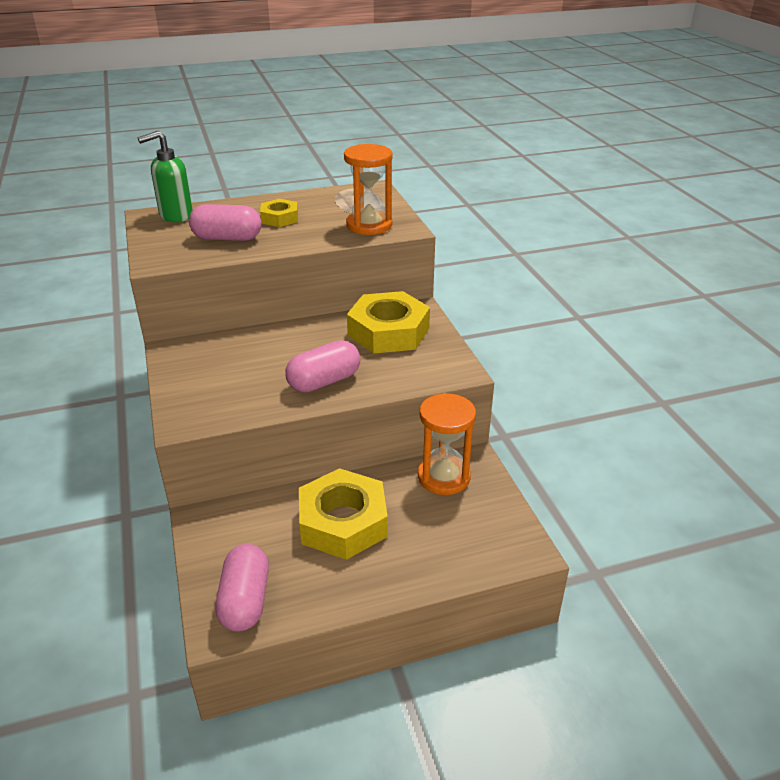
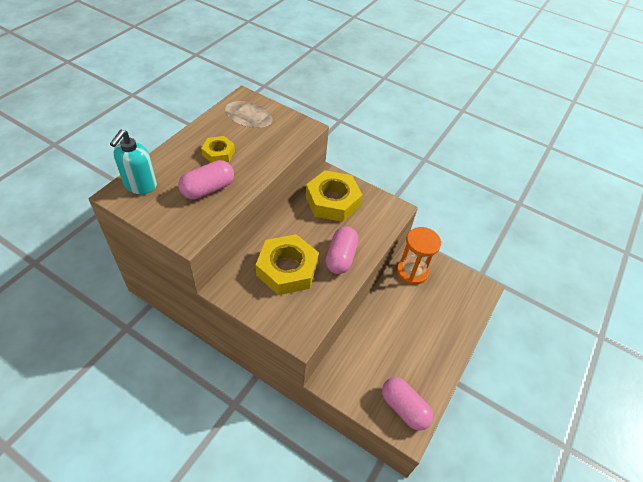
camera: 45 degrees left, 15 degrees up
green soap dispenser [138,131,193,222] -> turquoise soap dispenser [110,130,157,194]
yellow nut [299,468,388,560] -> yellow nut moved to [256,234,319,295]
orange hourglass [344,144,393,235] -> none

